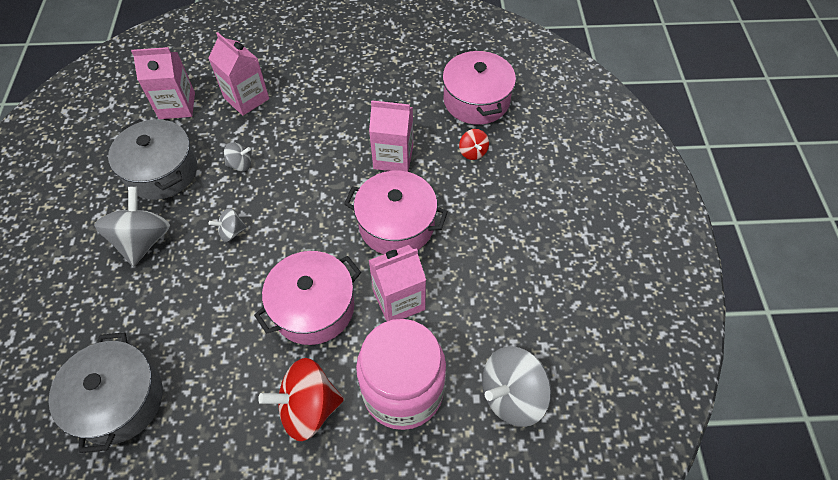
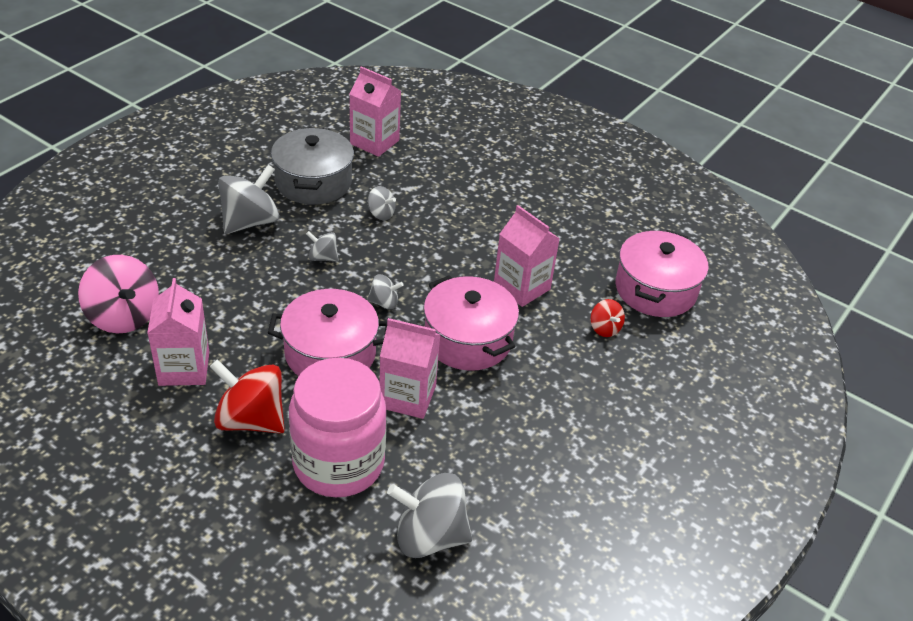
camera: 35 degrees right, 15 degrees down
grey pot [48,333,163,453] -> pink spinning top [78,255,159,333]
pink carton [208,32,269,116] -> pink carton moved to [147,278,209,386]
red spinning top [459,129,489,160] -> red spinning top turned 45 degrees counterclockwise [590,299,625,337]
none -> grey spinning top [367,274,404,310]

